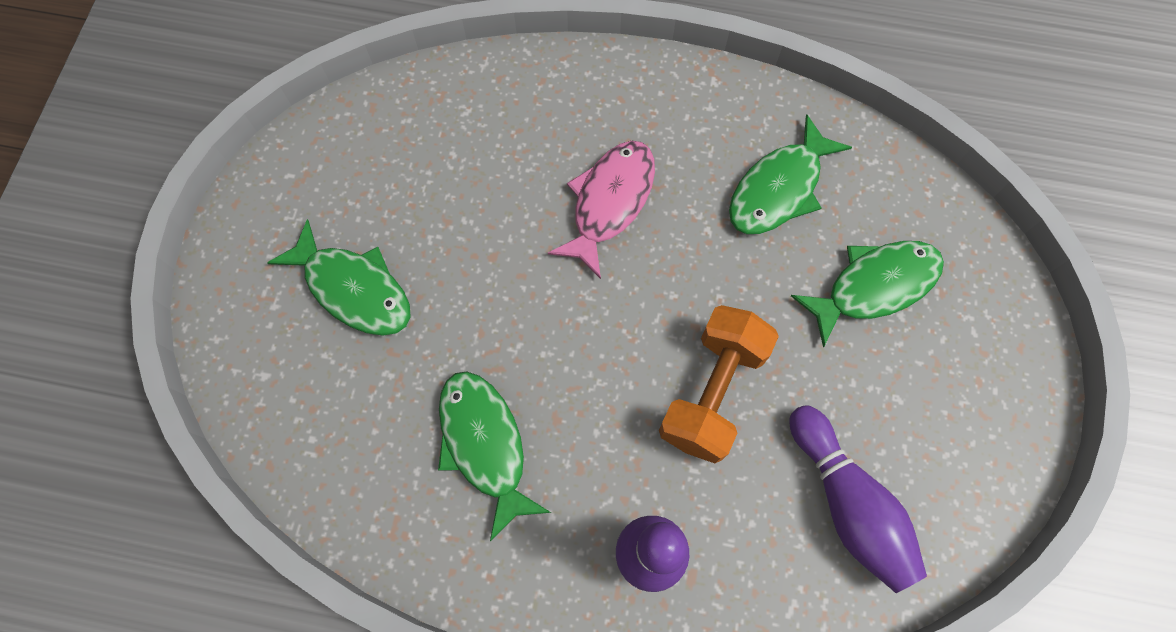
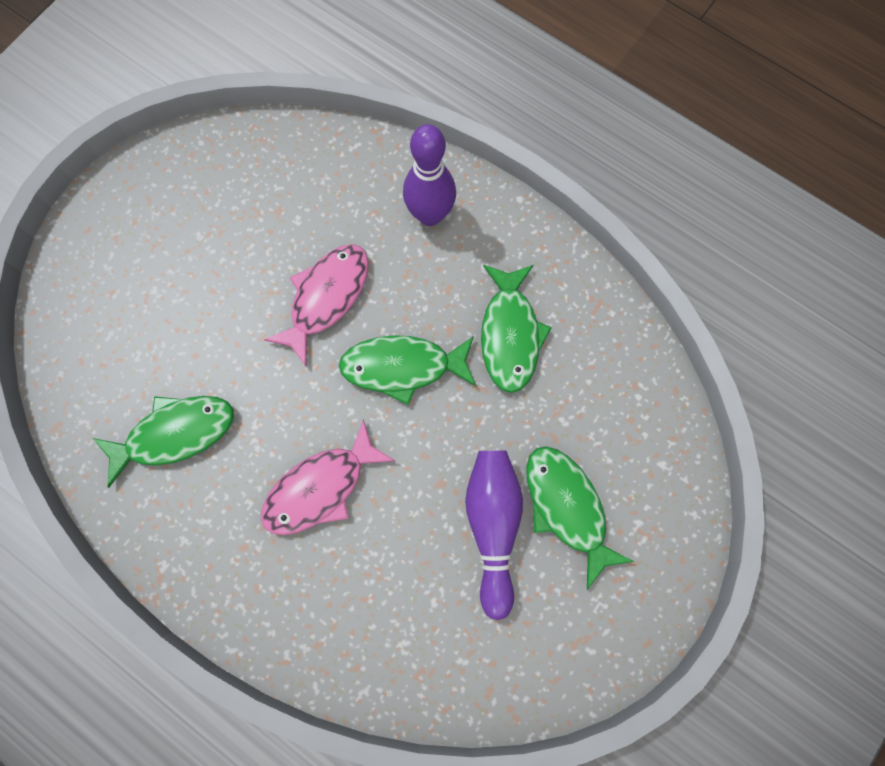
camera: 155 degrees left, 5 degrees up
orange dumbbell [659,305,779,463] -> pink fish [264,244,369,366]
purple bowling pin [789,405,927,593] -> purple bowling pin moved to [465,450,523,620]
green fish [791,241,944,347] -> green fish moved to [339,335,476,405]

